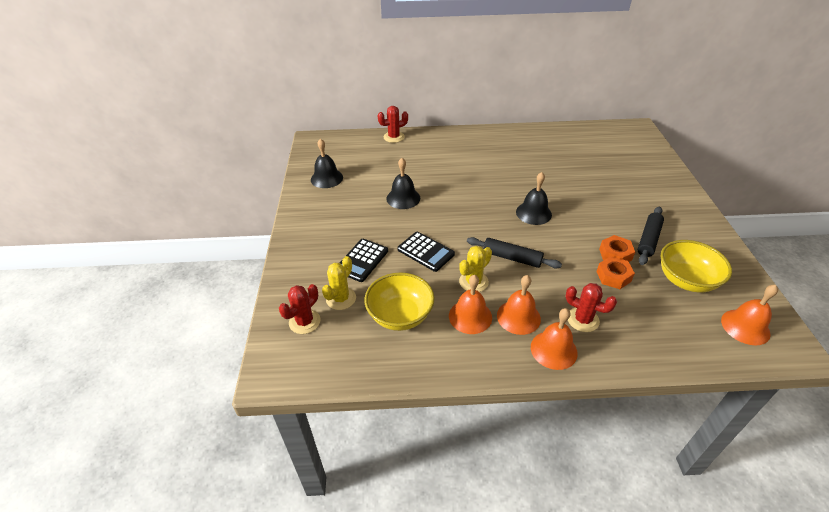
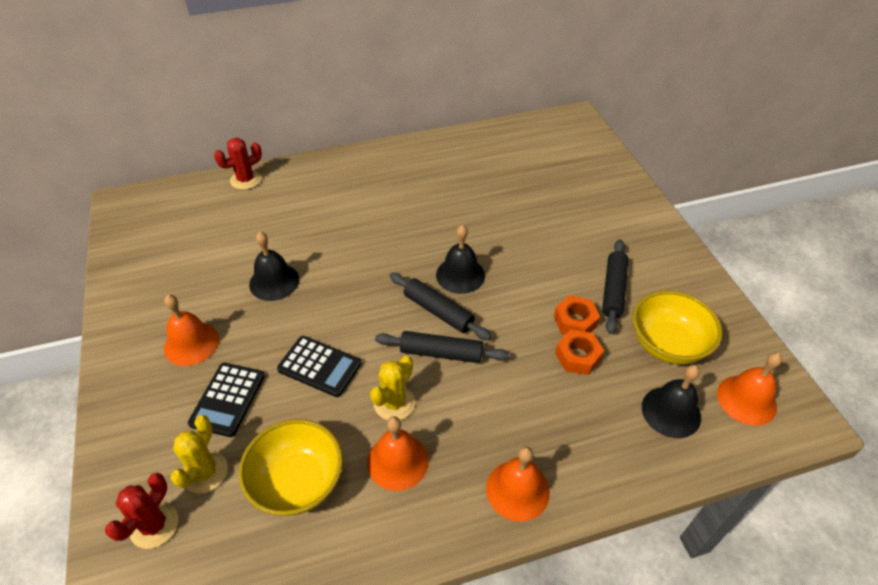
camera: 15 degrees left, 5 degrees up
black bell [311,139,343,188] -> black bell moved to [642,365,701,438]
orange bell [497,275,541,335] -> orange bell moved to [164,295,219,366]
red cactus [565,283,617,332] -> none
none -> black rolling pin [390,273,492,340]

